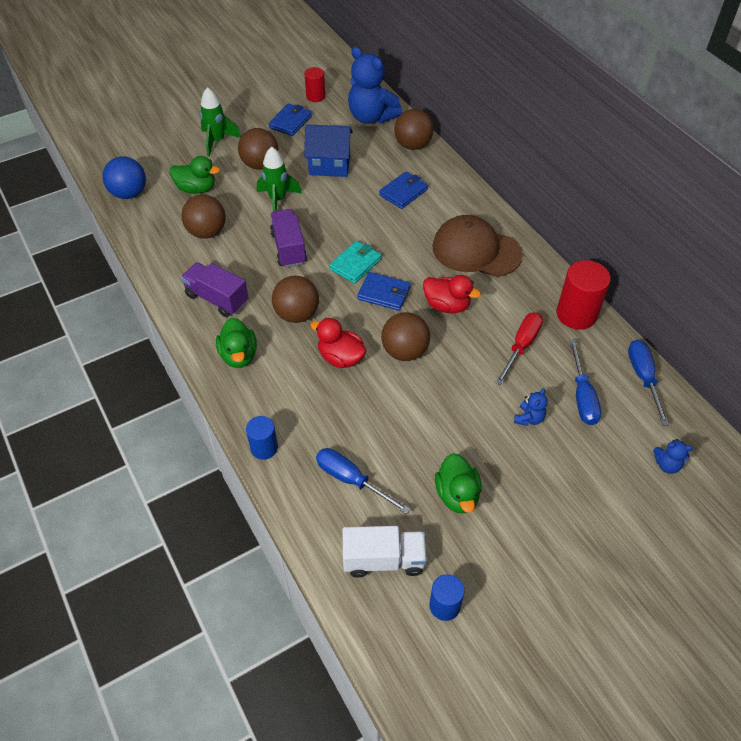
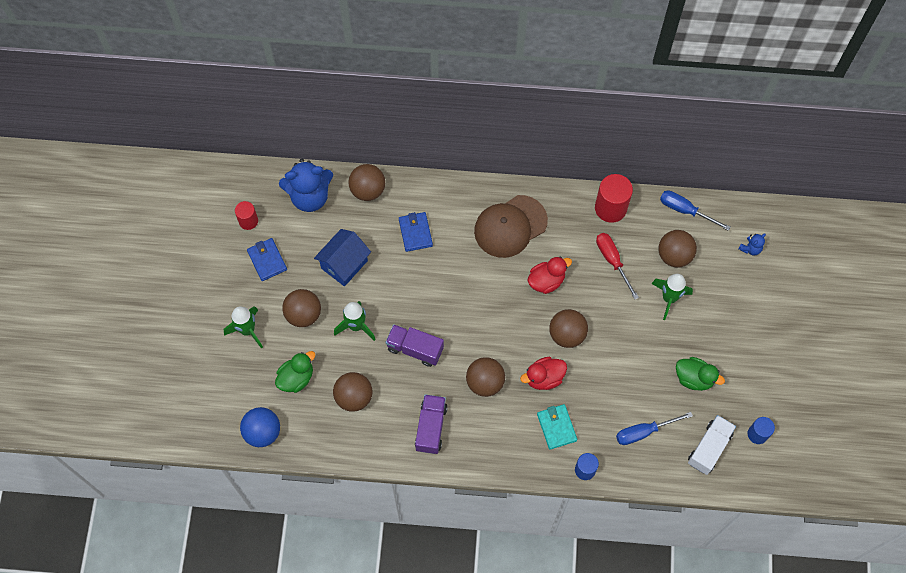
camera: 55 degrees left, 15 degrees up
purple truck [181,262,249,317] -> purple truck turned 120 degrees clockwise [415,394,448,454]
green duck [216,318,257,368] -> none
turquoise wallet [329,241,381,284] -> turquoise wallet moved to [537,404,577,450]
blue wallet [358,272,411,311] -> none
blue teddy bear [514,388,548,426] -> green rocket [651,274,693,320]
blue screwdriver [569,340,601,425] -> brown ball [658,230,697,268]

